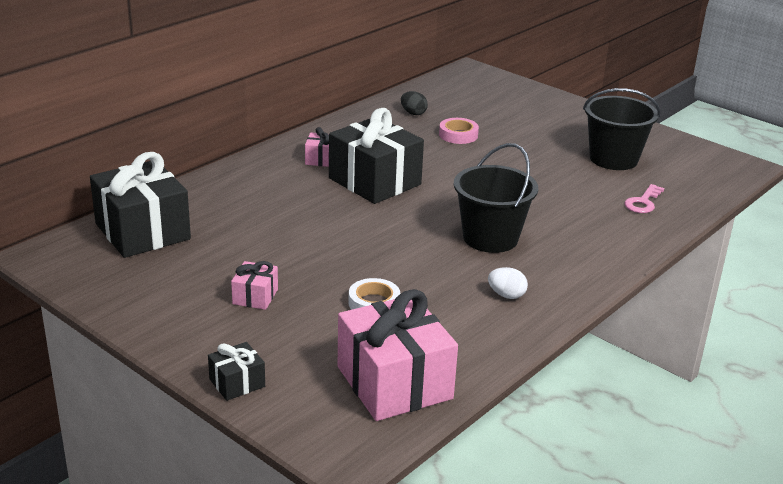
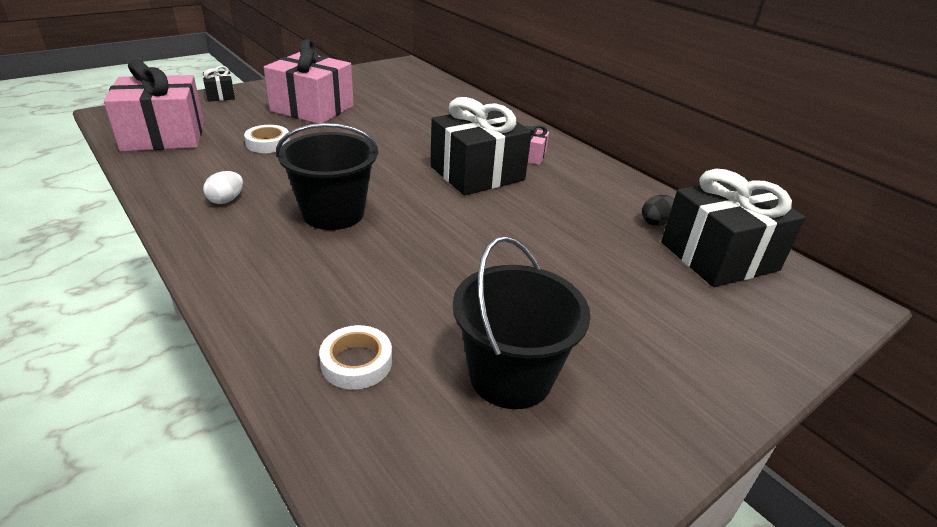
camera: 100 degrees right, 5 degrees up
black gift [90,152,191,258] -> black gift moved to [661,169,806,287]
pink gift [231,261,278,310] -> pink gift [264,39,354,124], size x2.18
pink tape [439,118,479,144] -> none
pink key [624,184,664,213] -> white tape [319,325,392,390]

